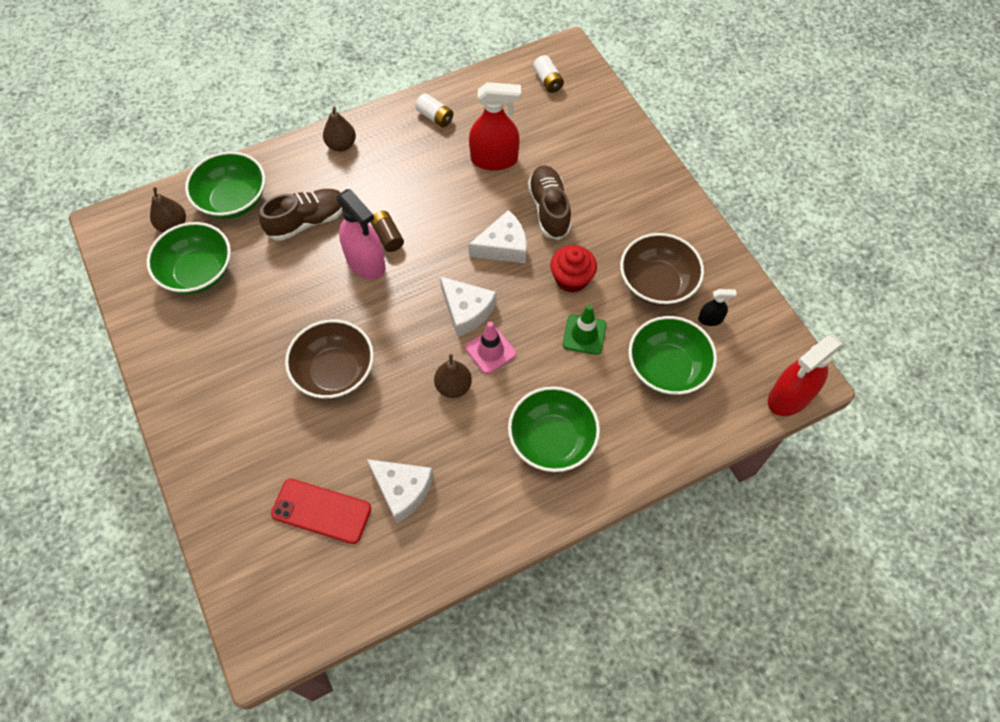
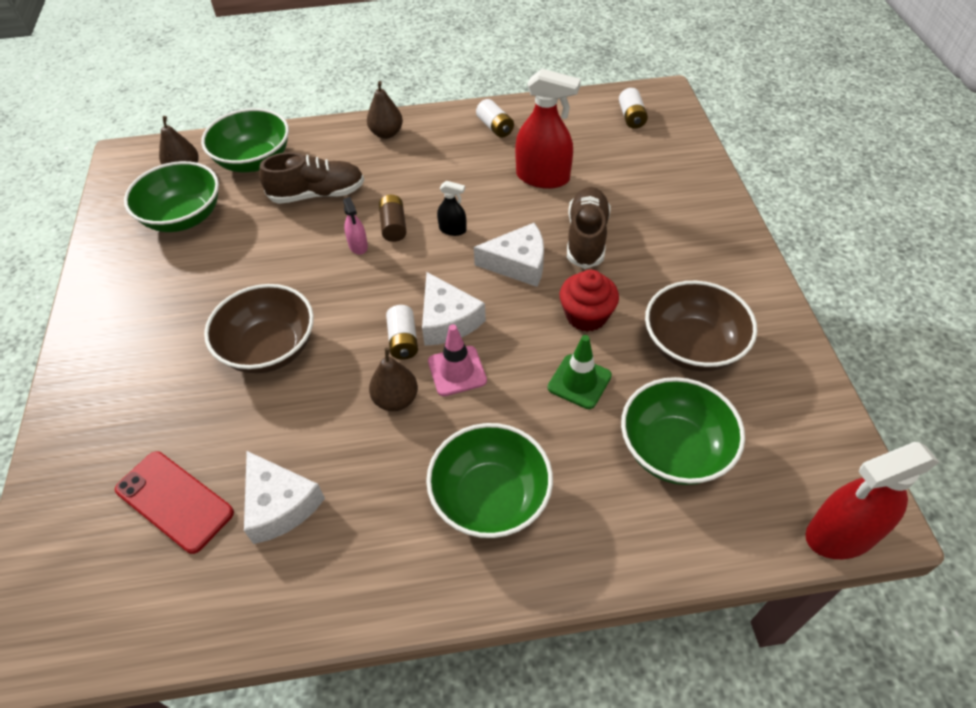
camera: 20 degrees right, 10 degrees down
pink spray bottle [336,189,385,280] -> pink spray bottle [343,197,368,255], size x0.49
black spray bottle [698,289,737,326] -> black spray bottle moved to [437,181,467,236]
none -> white battery [386,305,418,360]

